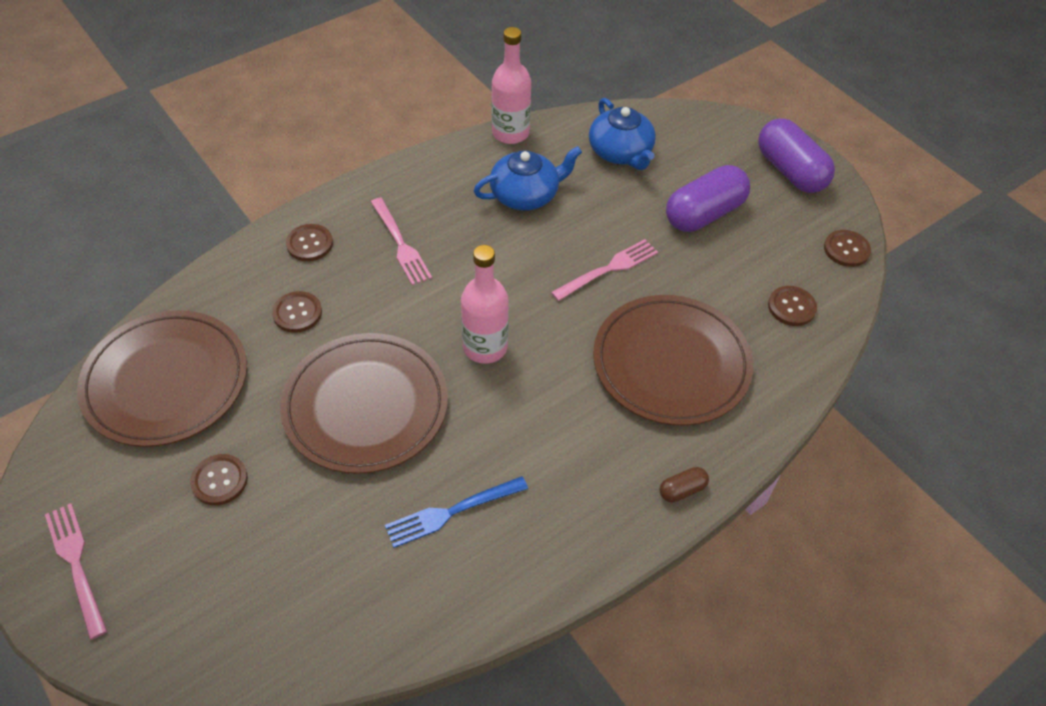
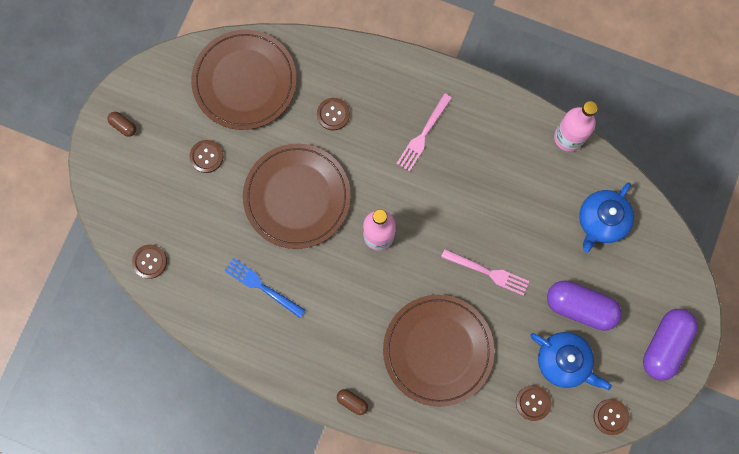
camera: 60 degrees right, 25 degrees up
pink fork [45,503,107,640] -> brown capsule [107,112,136,137]
brown button [286,224,333,261] -> brown button moved to [132,245,167,279]
blue teapot [474,146,582,210] -> blue teapot moved to [531,332,612,390]

